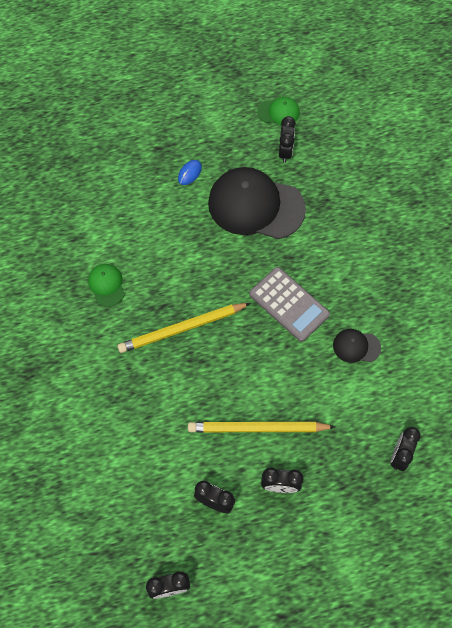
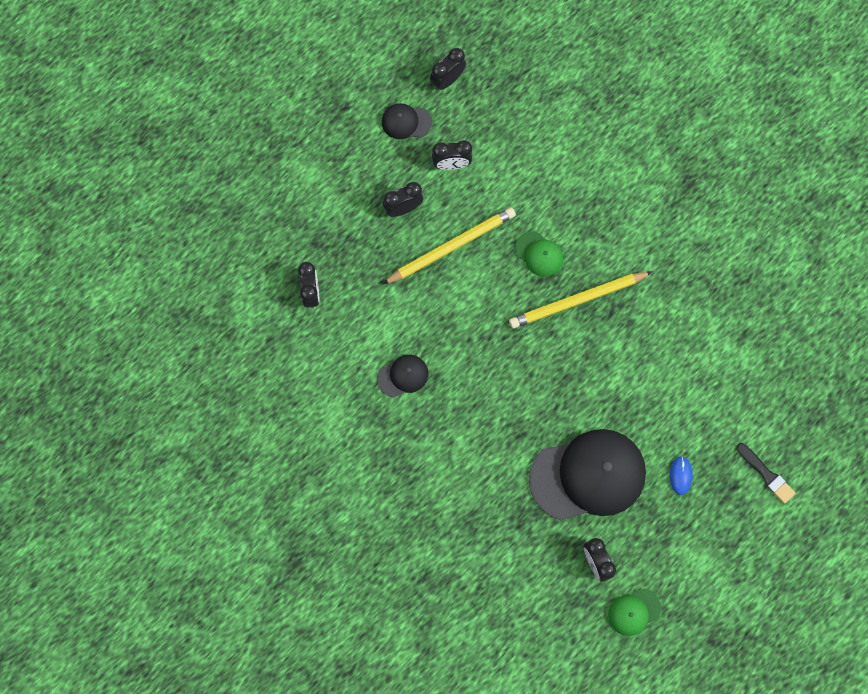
camera: 150 degrees right, 10 degrees up
green cap [88,264,125,307] -> green cap moved to [515,231,563,277]
yellow pencil [117,303,251,353] -> yellow pencil turned 150 degrees counterclockwise [509,271,653,328]
grey calculator [249,267,330,342] -> none
none -> black cap [382,103,432,139]
none -> black brush [736,443,796,504]

